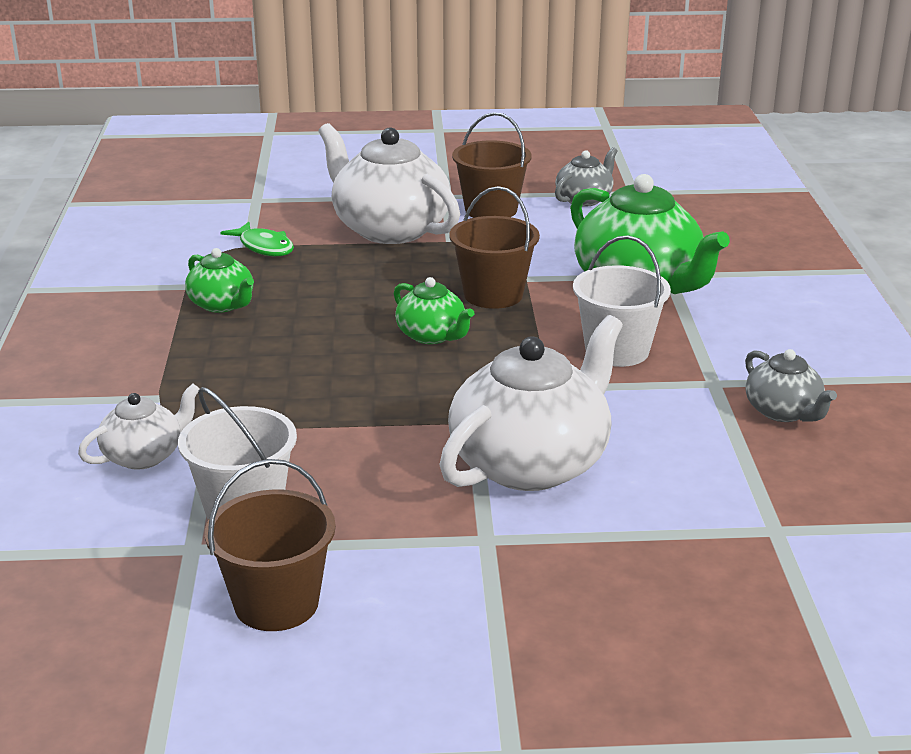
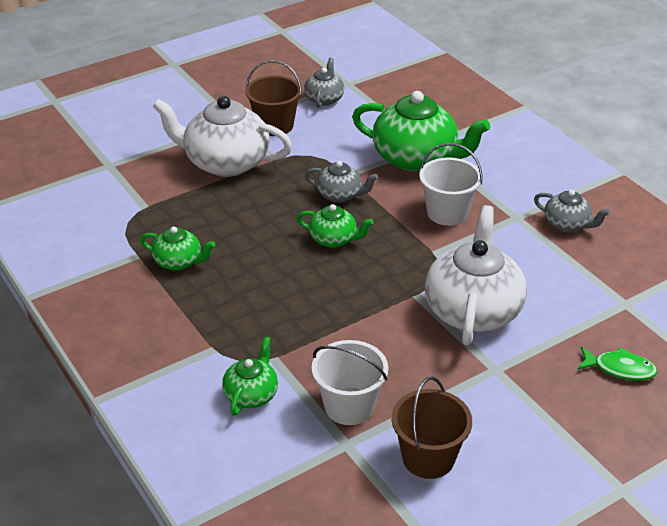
camera: 30 degrees left, 10 degrees up
white teapot [78,384,199,470] -> green teapot [222,337,278,416]
green fish [220,222,294,256] -> green fish moved to [577,347,657,381]
brown bucket [449,186,540,309] -> grey teapot [305,161,378,202]

